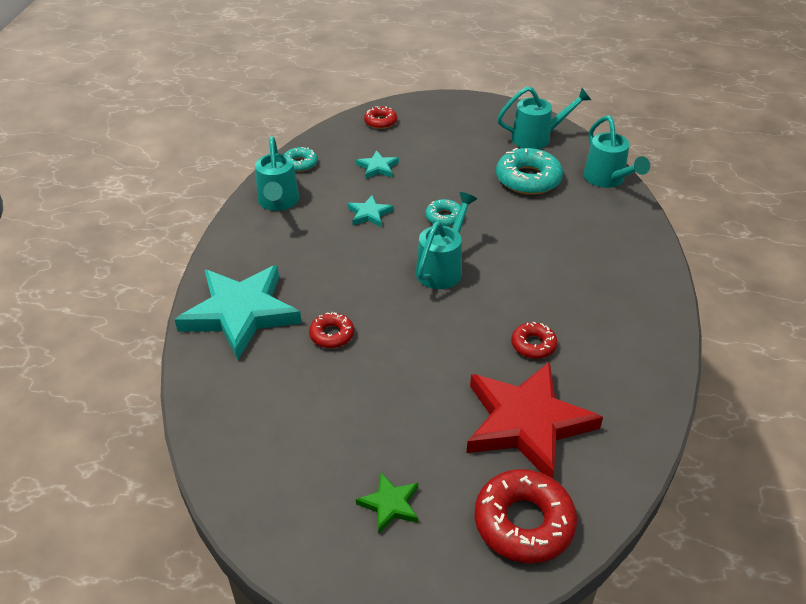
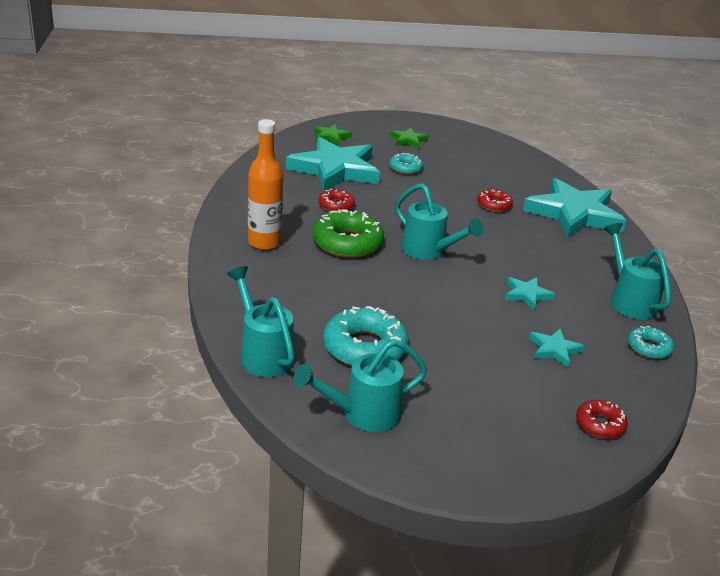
camera: 165 degrees right, 10 degrees down
turquoise watering can [416,192,477,289] -> turquoise watering can turned 60 degrees counterclockwise [395,183,484,260]
turquoise donut [425,199,461,227] -> turquoise donut moved to [389,153,423,174]
red star [466,361,603,478] -> turquoise star [286,137,380,192]
red donut [475,469,577,563] -> green star [314,124,352,145]
none -> orange bottle [248,119,283,250]
none -> green donut [312,209,384,258]

